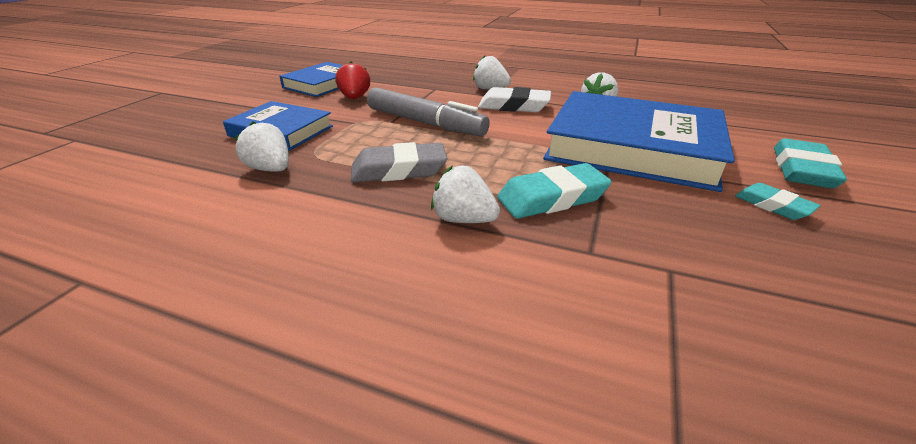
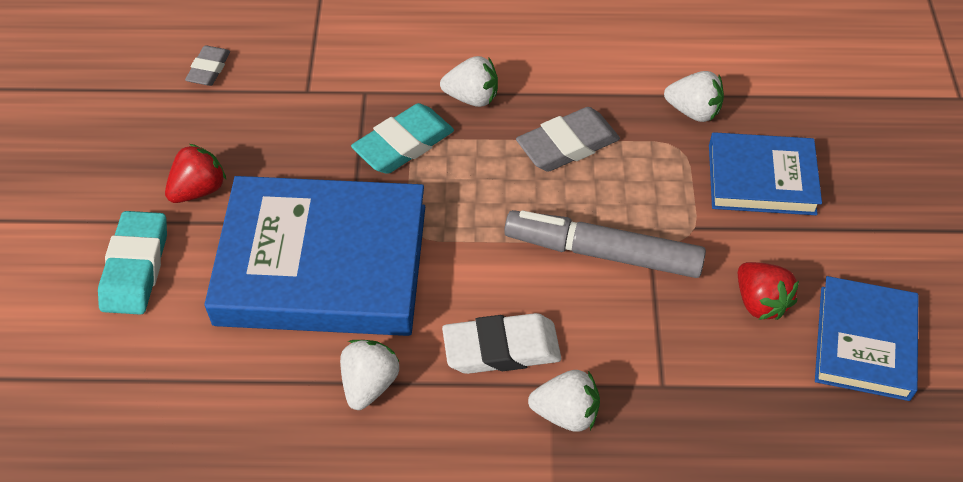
camera: 160 degrees right, 20 degrees up
turquoise eraser [735,183,821,220] -> red strawberry [165,144,226,203]
none -> grey eraser [185,46,230,86]

